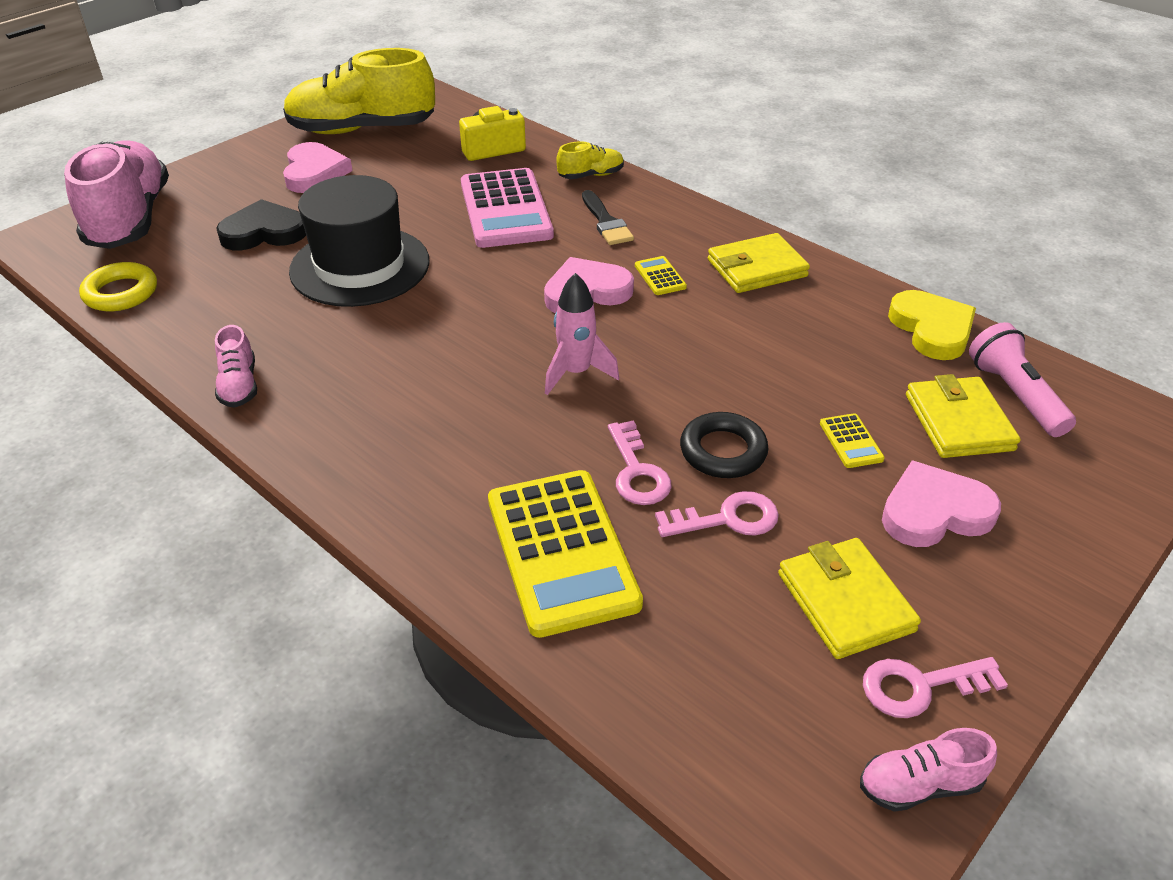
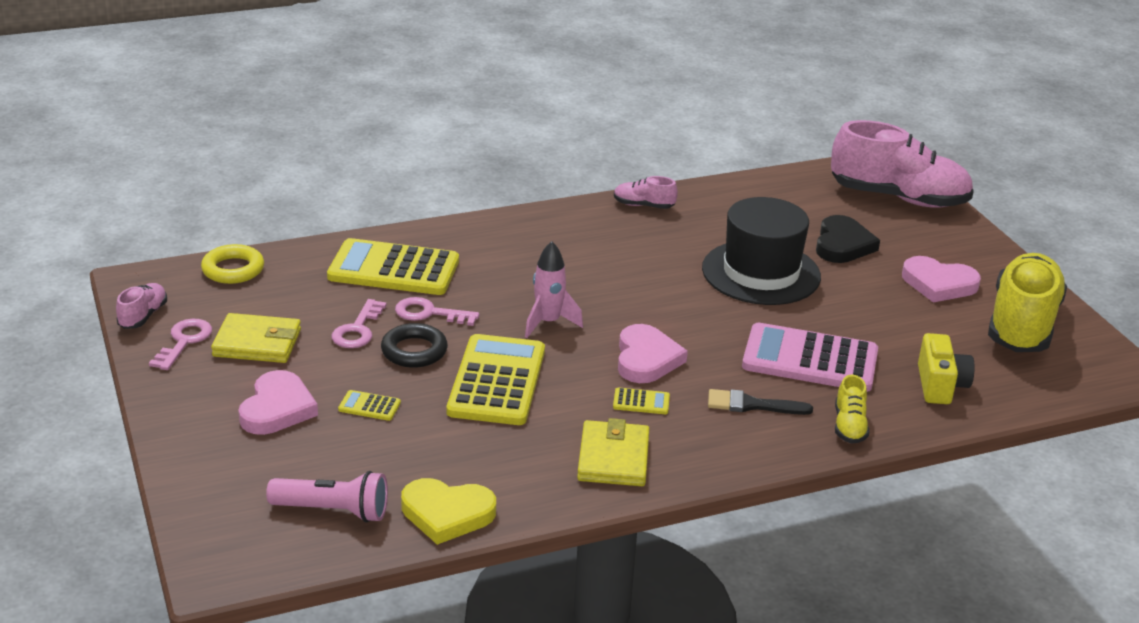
camera: 115 degrees right, 10 degrees down
yellow ring [79,262,157,311] -> yellow ring moved to [201,244,264,284]
yellow wallet [906,374,1021,458] -> none
none -> yellow calculator [447,334,545,425]

